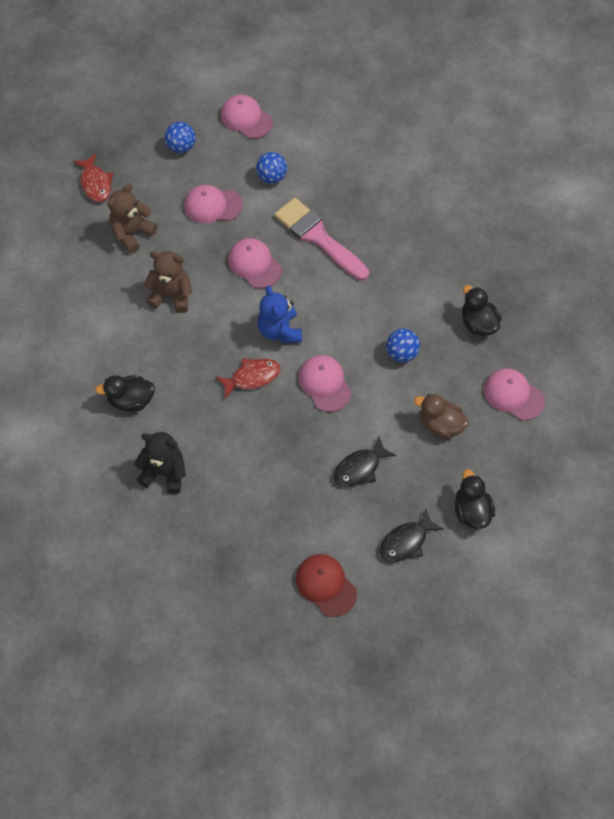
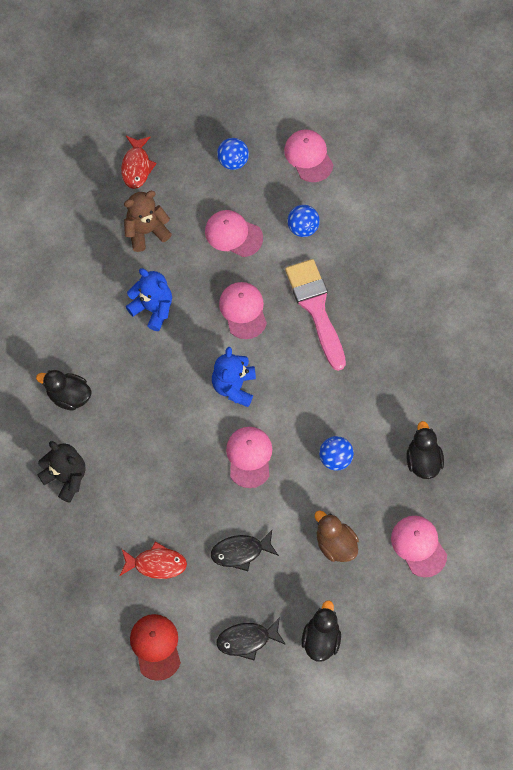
camera: 25 degrees right, 5 degrees up
brown teddy bear [144,251,192,313] -> blue teddy bear [126,268,172,331]
red fish [216,359,281,399] -> red fish moved to [120,541,187,579]

